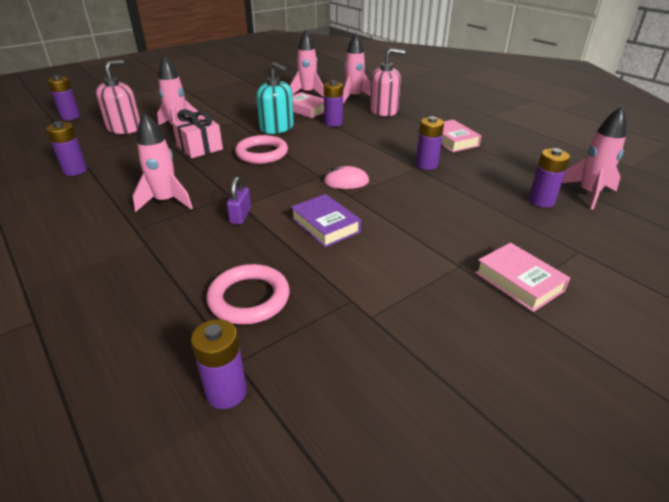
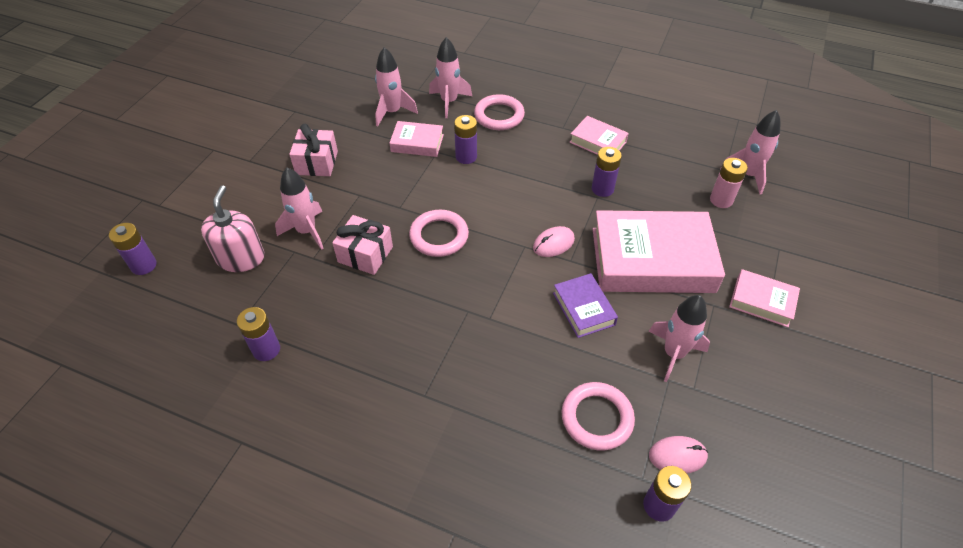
camera: 30 degrees left, 15 degrees up
pink rocket [132,113,193,212] -> pink rocket moved to [648,295,710,382]
purple padlock [227,177,251,224] -> none
turquoise soap dispenser [256,62,294,134] -> none
purple book [291,194,361,247] -> purple book turned 45 degrees clockwise [553,273,618,338]
pink soap dispenser [370,48,405,116] -> pink ring [474,94,525,130]
purple battery [529,148,570,208] -> pink battery [710,158,748,208]
none -> pink gift [289,124,338,176]
none -> pink book [593,210,725,293]
none -> pink mouse [649,436,708,474]

